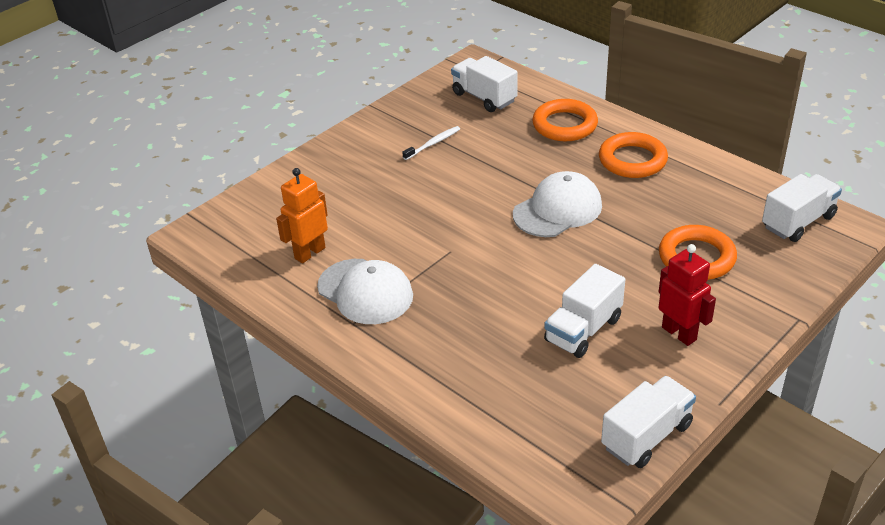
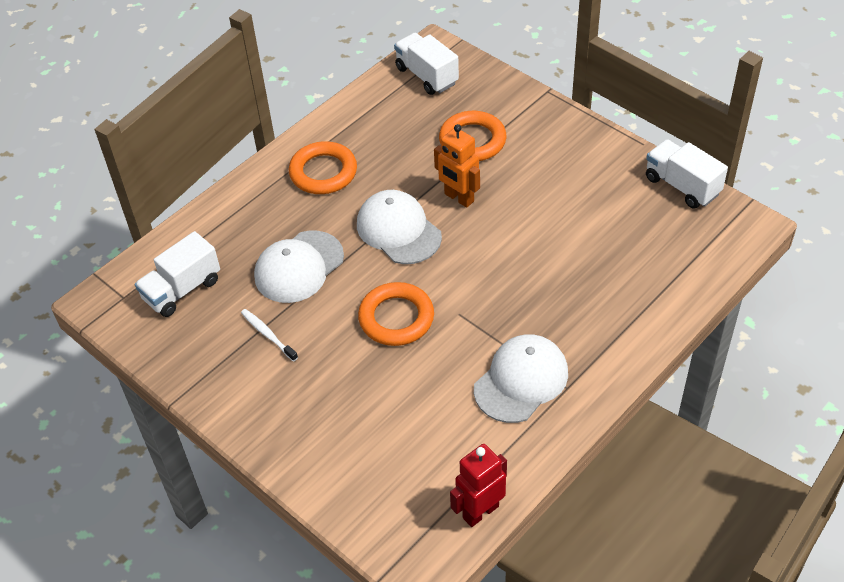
camera: 90 degrees left, 10 degrees up
orange robot [276,168,328,263] -> orange robot moved to [434,124,480,208]
orange ring [532,99,598,141] -> orange ring moved to [358,282,434,346]
white truck [544,264,625,358] -> none
red robot [658,244,716,346] -> red robot moved to [450,444,507,527]
none -> white cap [254,231,344,303]

